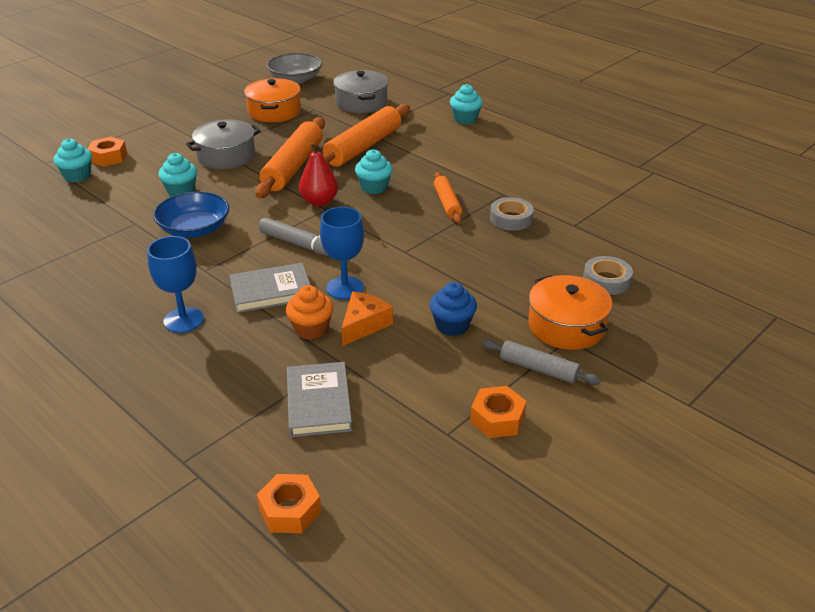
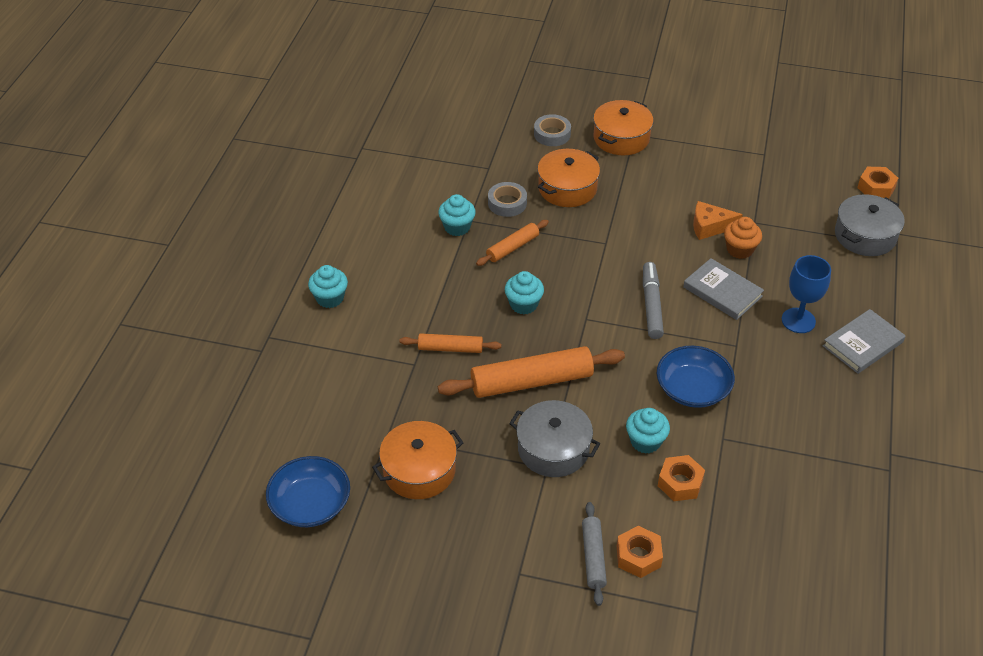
camera: 120 degrees left, 10 degrees up
turquoise cupcake [53,138,92,182] -> turquoise cupcake moved to [438,194,476,236]
grey bowl [267,53,322,84] -> blue bowl [266,456,350,527]
grey book [287,362,352,437] -> grey book moved to [823,309,906,374]
red pear [299,143,338,206] -> none
blue goblet [320,207,364,300] -> none
orange rolling pin [323,104,410,167] -> orange rolling pin [400,333,501,353], size x0.55
grey pot [333,70,388,113] -> grey pot moved to [835,194,905,256]
blue cupcake [430,282,477,336] -> none
orange nut [470,386,526,438] -> orange nut moved to [658,455,705,501]
grey rolling pin [482,340,601,385] -> grey rolling pin moved to [582,502,607,606]
none -> orange pot [537,149,600,207]

